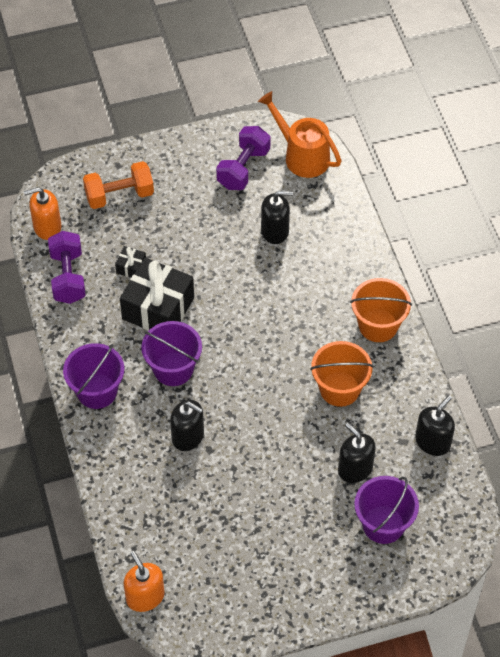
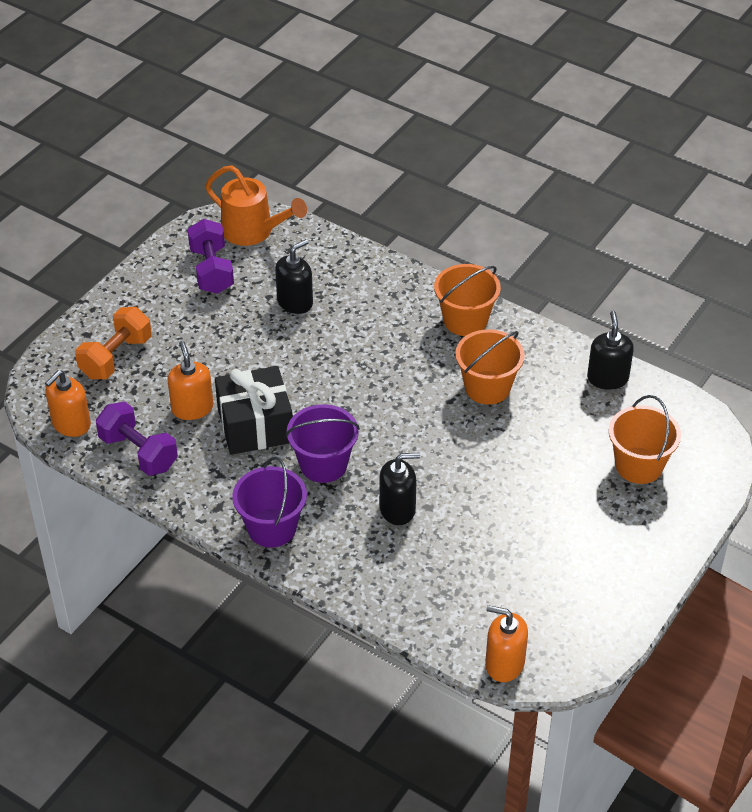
camera: 40 degrees left, 10 degrees down
black gift [115,246,146,278] -> orange soap dispenser [167,341,213,420]
orange watering can [258,91,342,178] -> orange watering can turned 150 degrees counterclockwise [205,165,307,246]
black soap dispenser [338,423,376,483] -> none
purple bucket [354,476,419,544] -> orange bucket [609,395,681,484]

